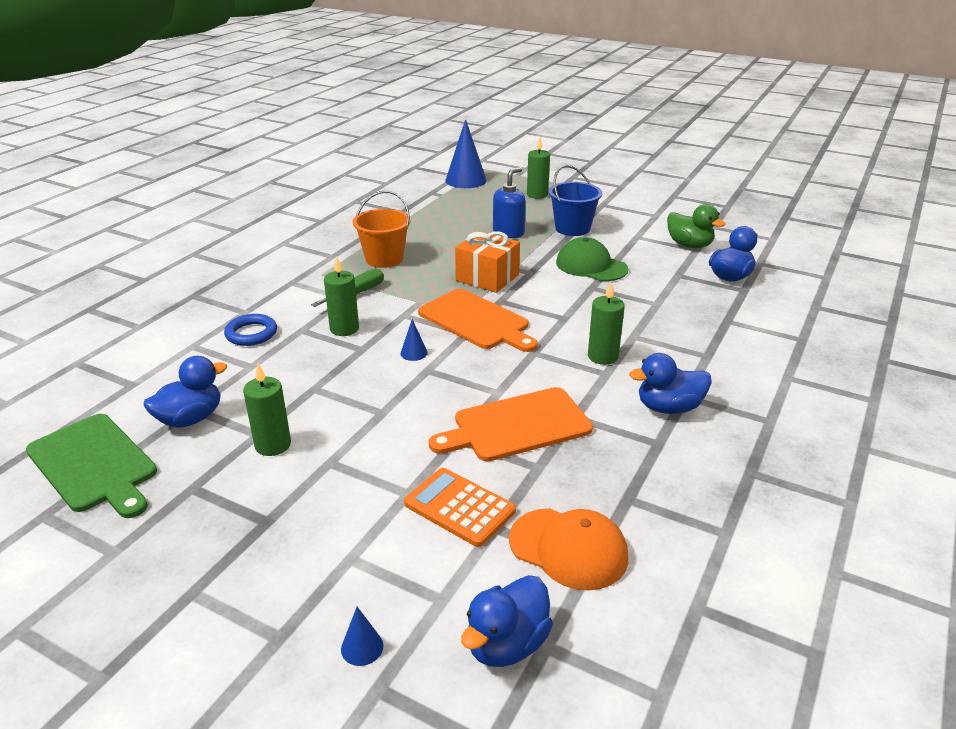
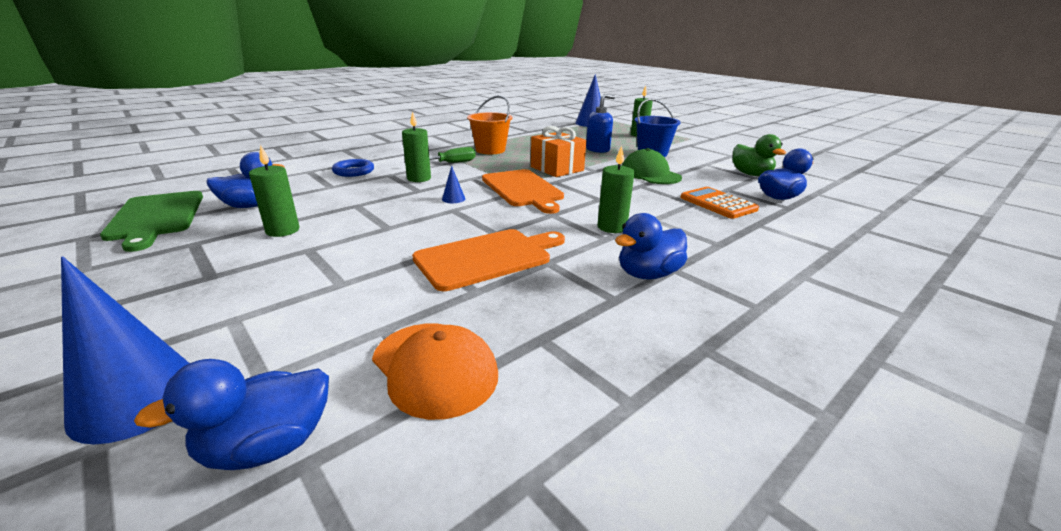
camera: 20 degrees right, 5 degrees down
blue cone [341,607,383,666] -> blue cone [61,256,189,445], size x2.27
orange calculator [404,468,516,547] -> orange calculator moved to [680,187,759,219]
orange cutting board [429,387,593,462] -> orange cutting board turned 150 degrees clockwise [412,229,565,291]
blue duck [629,353,712,414] -> blue duck turned 45 degrees counterclockwise [615,213,687,280]

